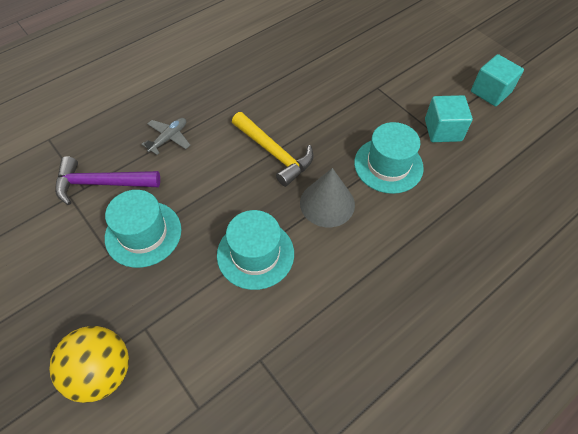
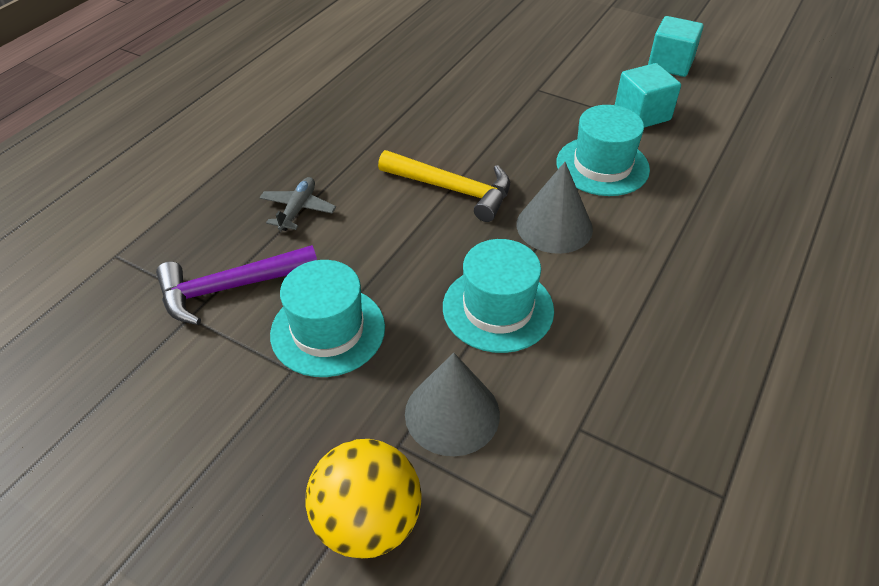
camera: 20 degrees left, 10 degrees down
none -> grey cone [405,353,500,456]

